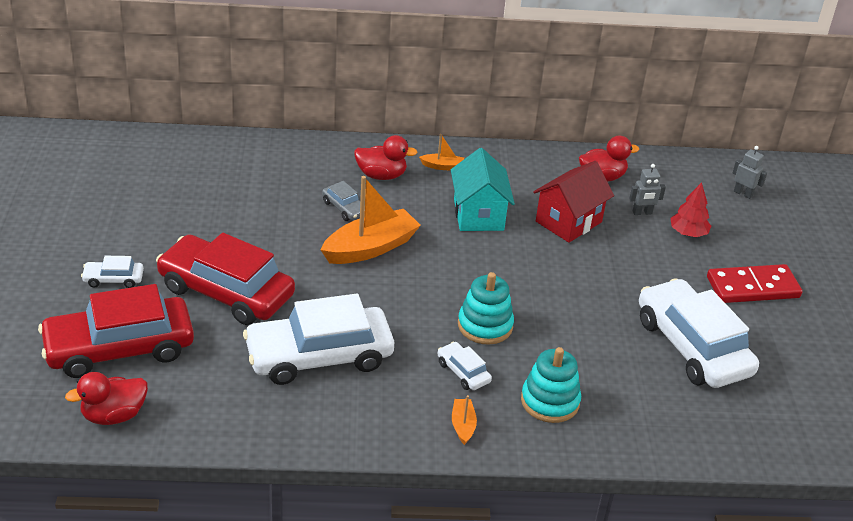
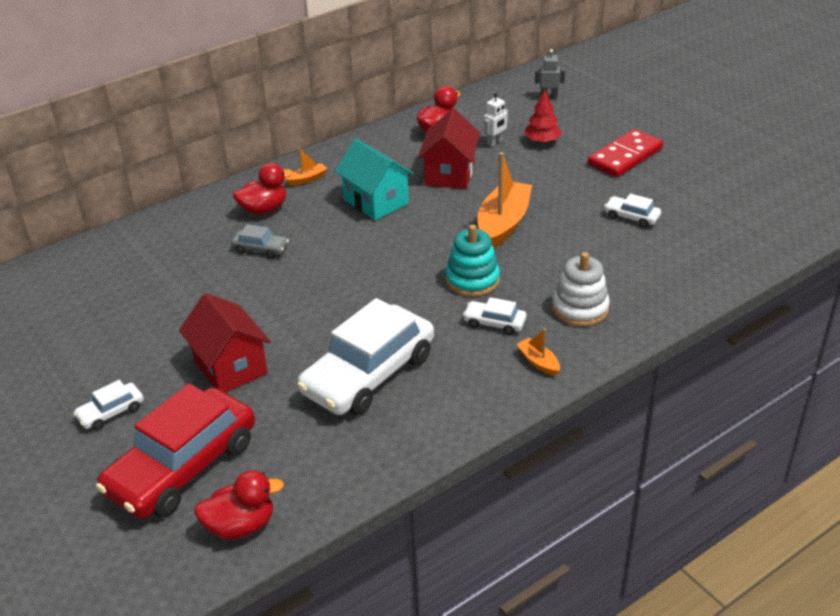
camera: 30 degrees left, 0 degrees up
red duck [65,372,148,425] -> red duck turned 135 degrees counterclockwise [194,470,284,540]
red car [156,233,295,325] -> red house [179,293,271,393]
orange boat [321,176,421,264] -> orange boat moved to [477,152,532,248]
turquoise stacking toy [521,347,581,423] -> white stacking toy [552,252,610,326]
grey robot [629,164,666,215] -> white robot [484,93,509,147]
white car [639,278,759,388] -> white car [604,194,661,228], size x0.43

